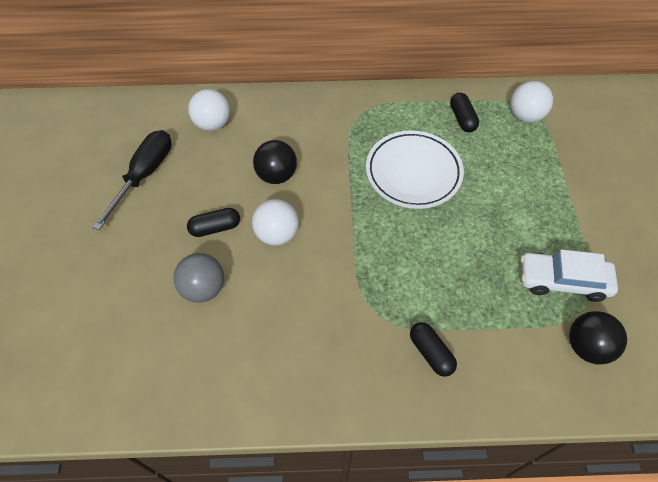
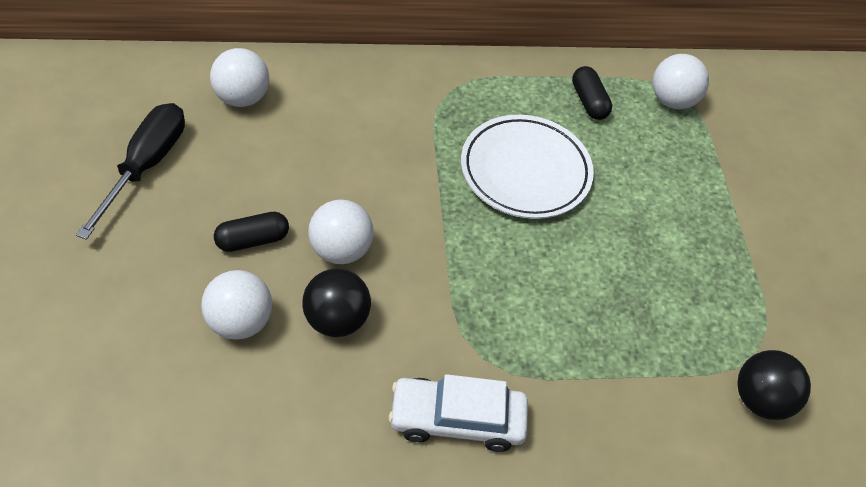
camera: 10 degrees left, 5 degrees down
grey ball [173,253,224,303] -> white ball [201,270,272,340]
black ball [253,140,297,184] -> black ball moved to [302,269,371,337]
black capsule [410,322,457,377] -> none
white car [520,249,618,302] -> white car moved to [389,374,528,452]

